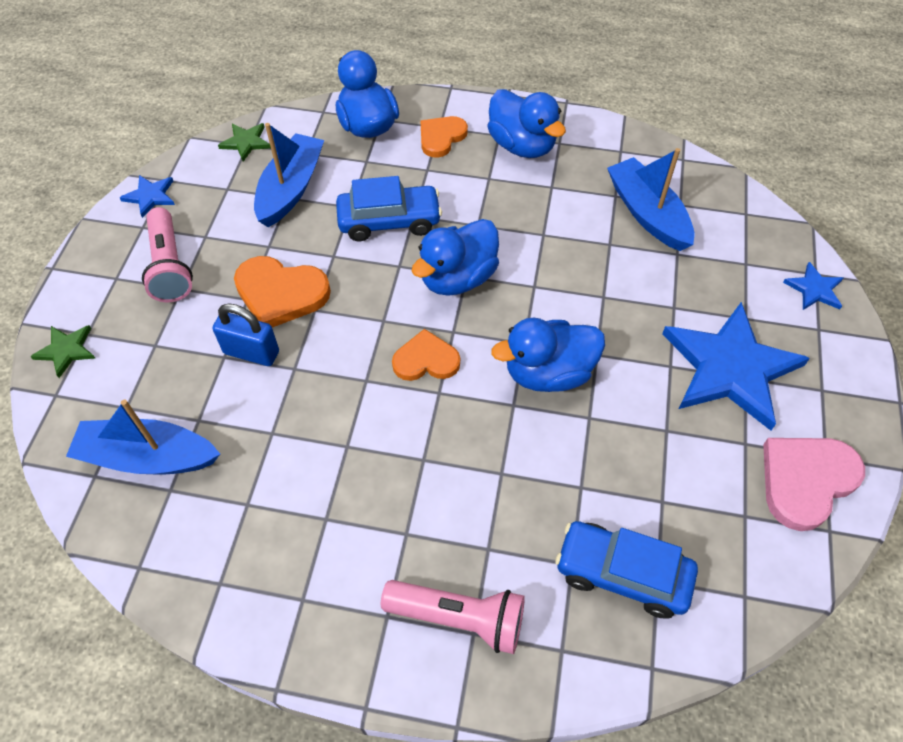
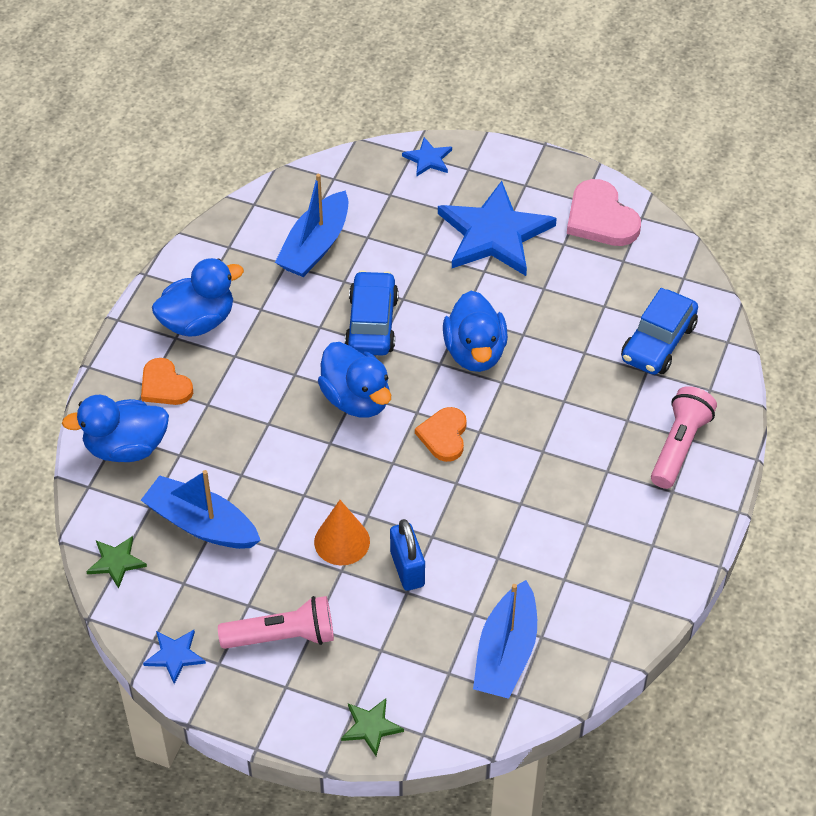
camera: 80 degrees left, 5 degrees down
blue padlock [213,303,279,366] -> blue padlock turned 45 degrees counterclockwise [390,519,425,591]
orange heart [234,256,331,327] -> orange cone [314,500,370,565]
blue car [336,176,442,241] -> blue car moved to [345,270,399,356]
blue boat [607,148,694,251] -> blue boat turned 45 degrees counterclockwise [275,174,348,277]

